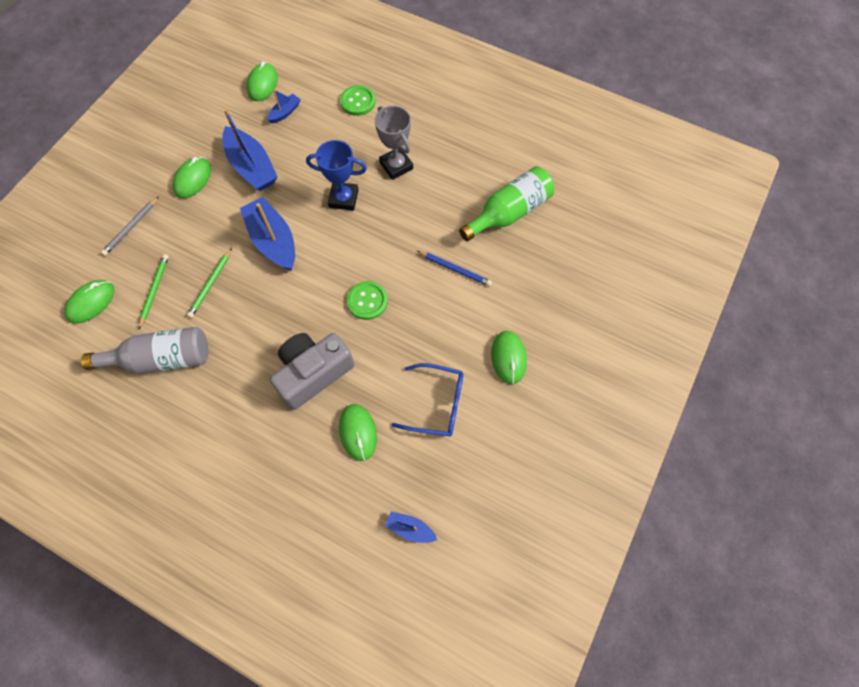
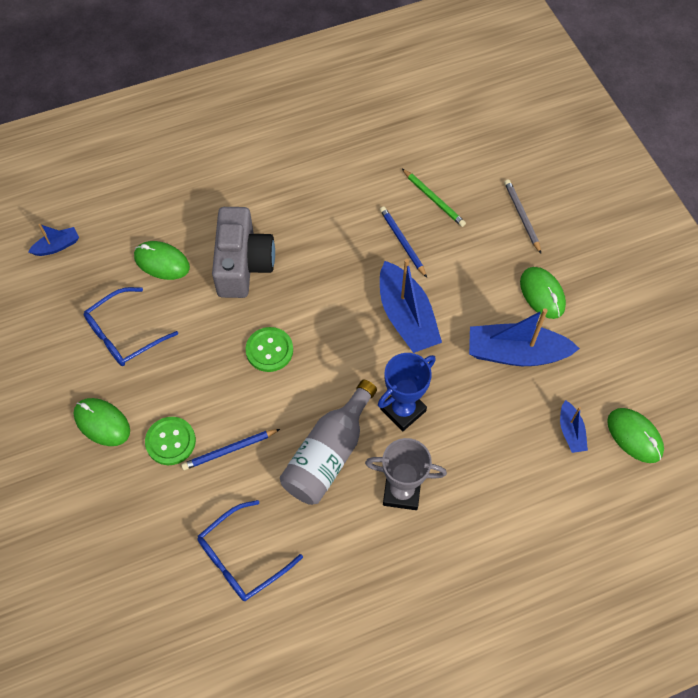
camera: 130 degrees right, 5 degrees down
green mouse [64,280,114,324] -> none
grey bottle [81,327,209,374] -> grey bottle moved to [280,379,377,505]
green pencil [187,248,232,318] -> blue pencil [380,206,427,278]
blue boat [240,197,295,271] -> blue boat turned 60 degrees clockwise [380,259,442,353]
green button [340,85,376,116] -> green button moved to [145,417,196,465]
green bottle [459,166,555,241] -> blue glasses [198,500,303,601]

